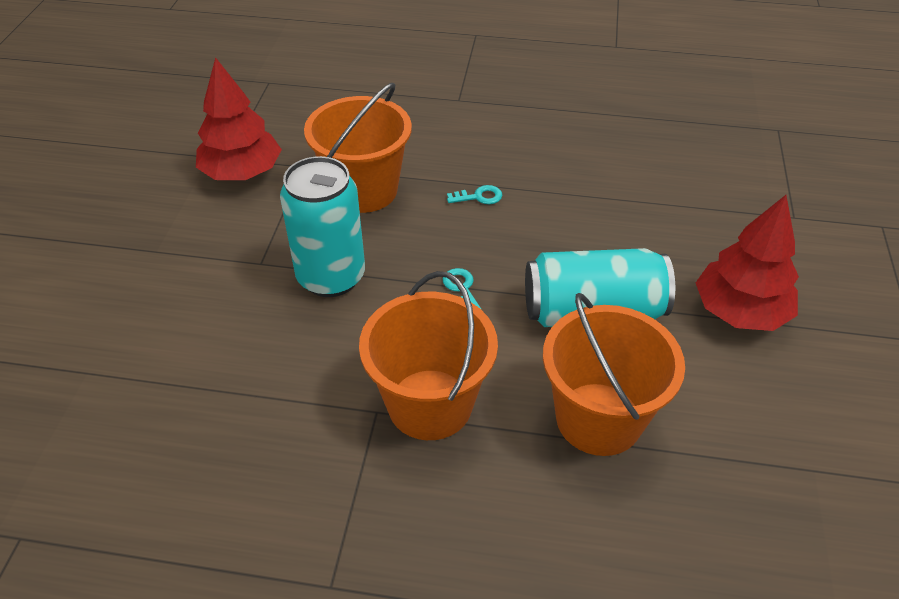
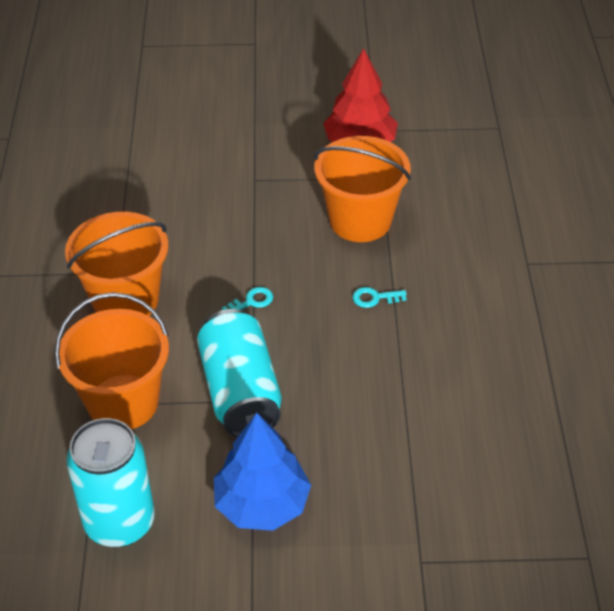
camera: 80 degrees right, 0 degrees up
turquoise can [280,156,365,297] -> turquoise can moved to [66,418,155,547]
turquoise key [447,185,502,204] -> turquoise key turned 105 degrees clockwise [353,287,407,308]
red tree [696,195,799,331] -> blue tree [214,413,311,531]

